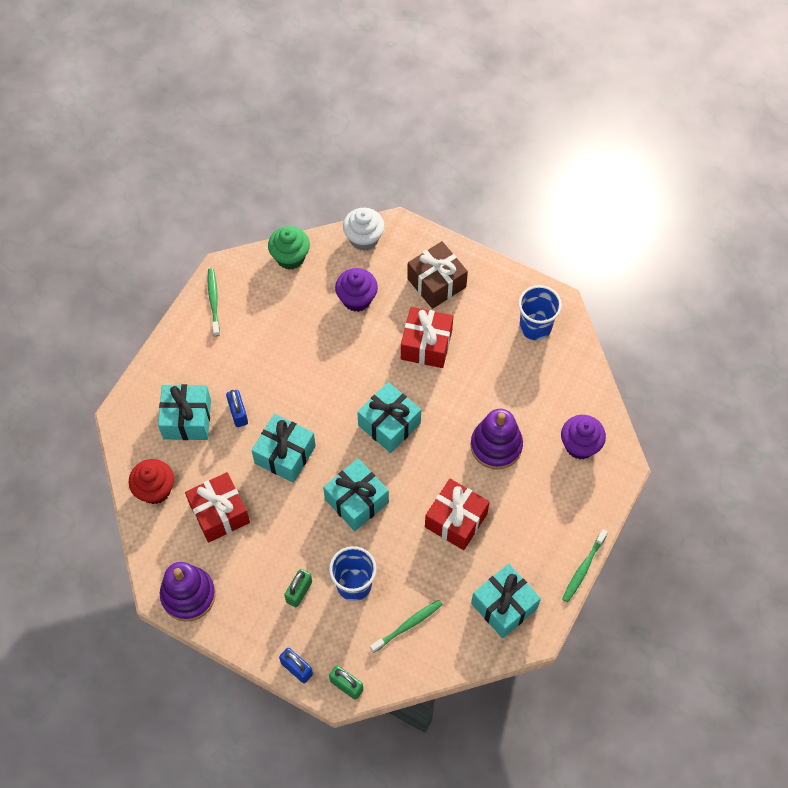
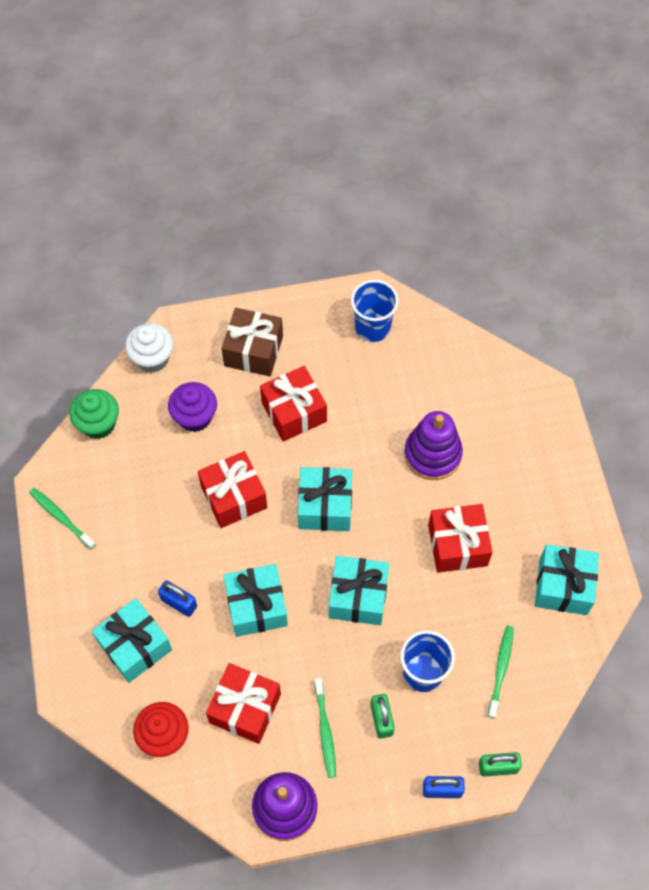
camera: 40 degrees left, 0 degrees up
purple cupcake [561,415,606,459] -> none
green toothbrush [562,529,608,602] -> green toothbrush moved to [314,678,336,778]
none -> red gift [198,451,267,528]

